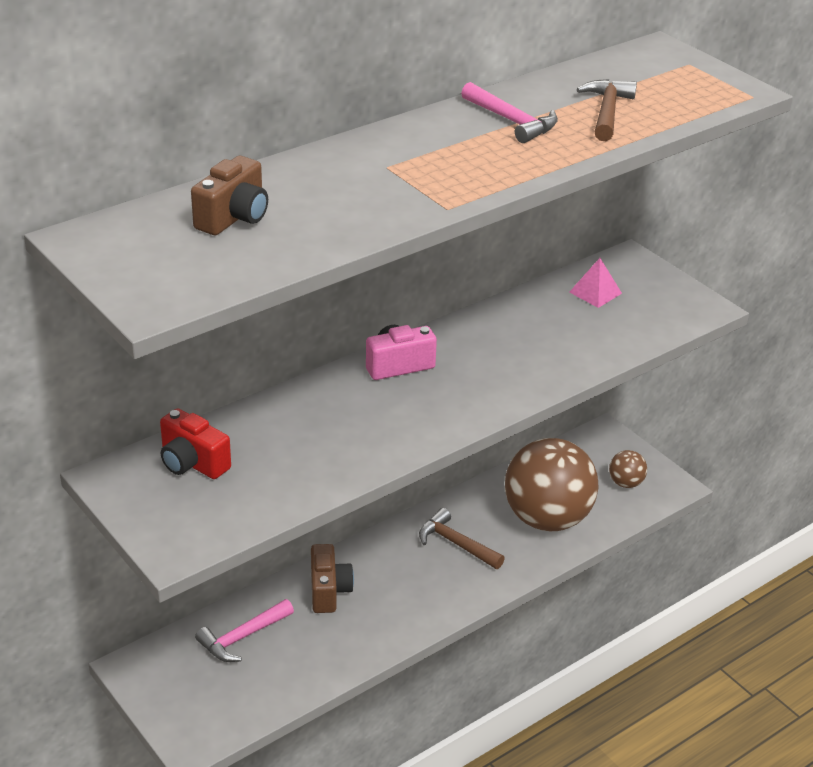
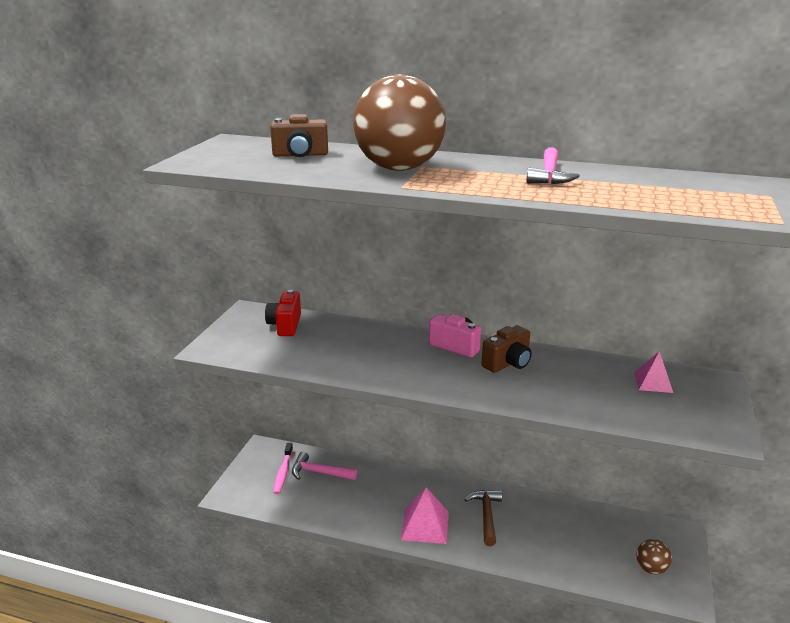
camera: 55 degrees right, 10 degrees down
brown camera [311,544,354,613] -> brown camera moved to [481,325,532,373]
brown ball [505,438,599,531] -> brown ball moved to [353,75,446,171]
brown hammer [577,79,637,141] -> none
none -> pink toothbrush [273,443,293,494]
none -> pink pyramid [401,487,449,544]

